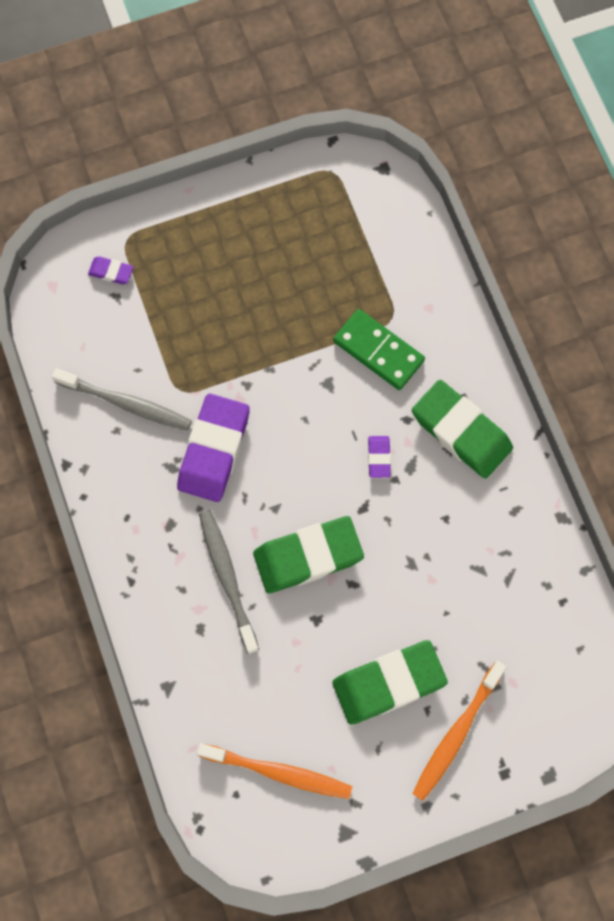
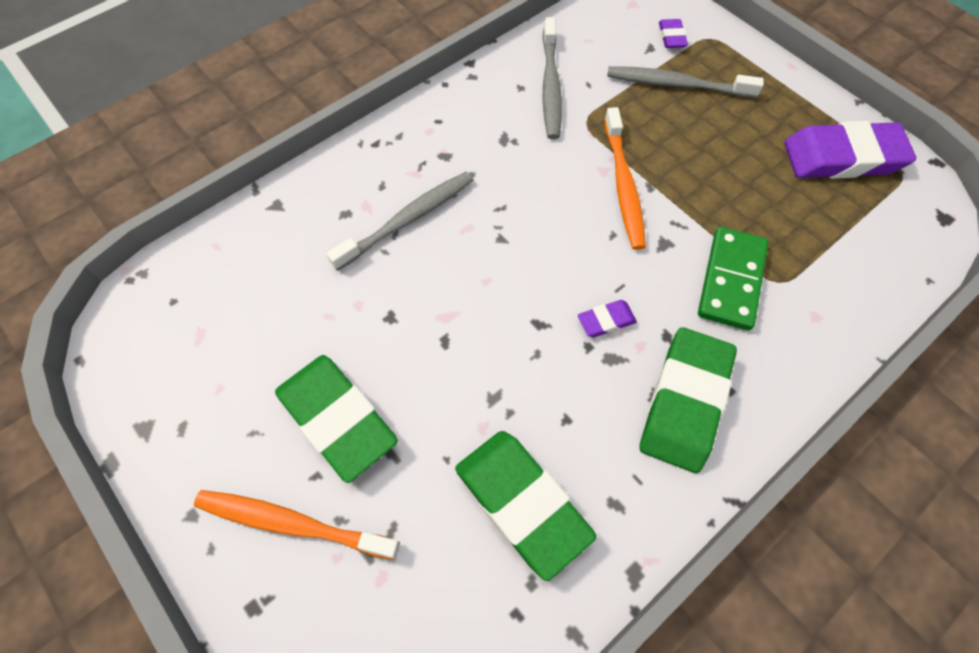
camera: 70 degrees right, 10 degrees down
purple eraser [177,393,250,502] -> purple eraser moved to [784,121,916,179]
orange toothbrush [197,743,352,799] -> orange toothbrush moved to [604,107,646,250]
green eraser [253,516,364,593] -> green eraser moved to [455,431,596,581]
none -> grey toothbrush [607,66,764,98]

